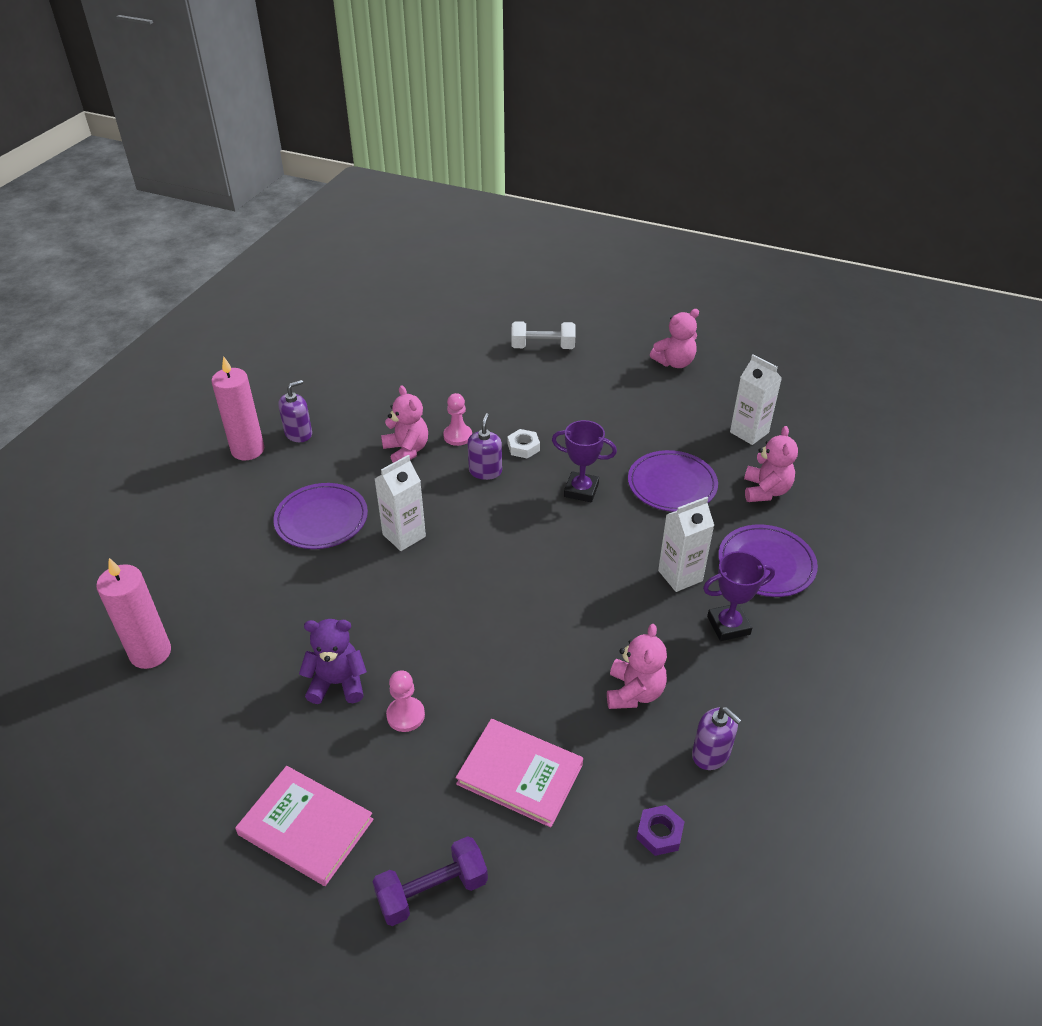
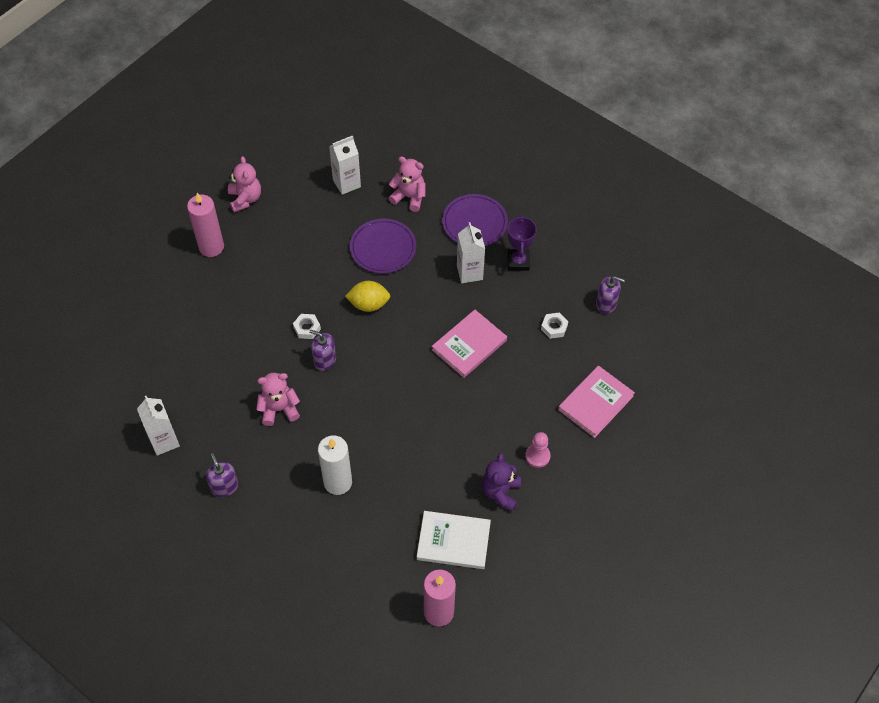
camera: 75 degrees left, 15 degrees up
pink candle [211,356,264,460] -> pink candle moved to [187,193,224,257]
pink book [235,766,374,886] -> pink book moved to [432,310,507,378]
purple plate [273,483,368,549] -> white candle [318,435,352,495]
purple dumbbell [372,836,488,926] -> none
white carton [375,455,426,551] -> white carton moved to [137,396,180,456]
pink pawn [443,393,472,446] -> none
white dumbbell [511,321,576,349] -> none
purple trophy [552,420,617,502] -> yellow lemon [345,281,390,312]
pink teddy bear [607,624,667,709] -> white nut [541,313,568,339]
purple nut [636,805,685,856] -> none
purple soap dispenser [692,707,742,770] -> purple soap dispenser turned 45 degrees clockwise [596,276,625,314]
none -> white book [417,511,491,569]

